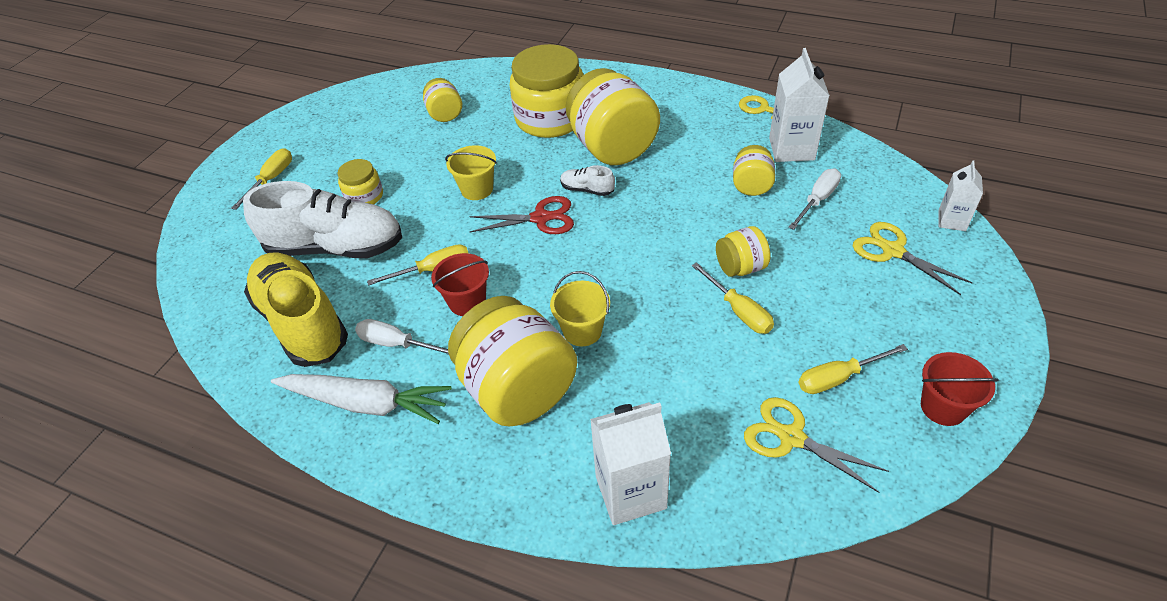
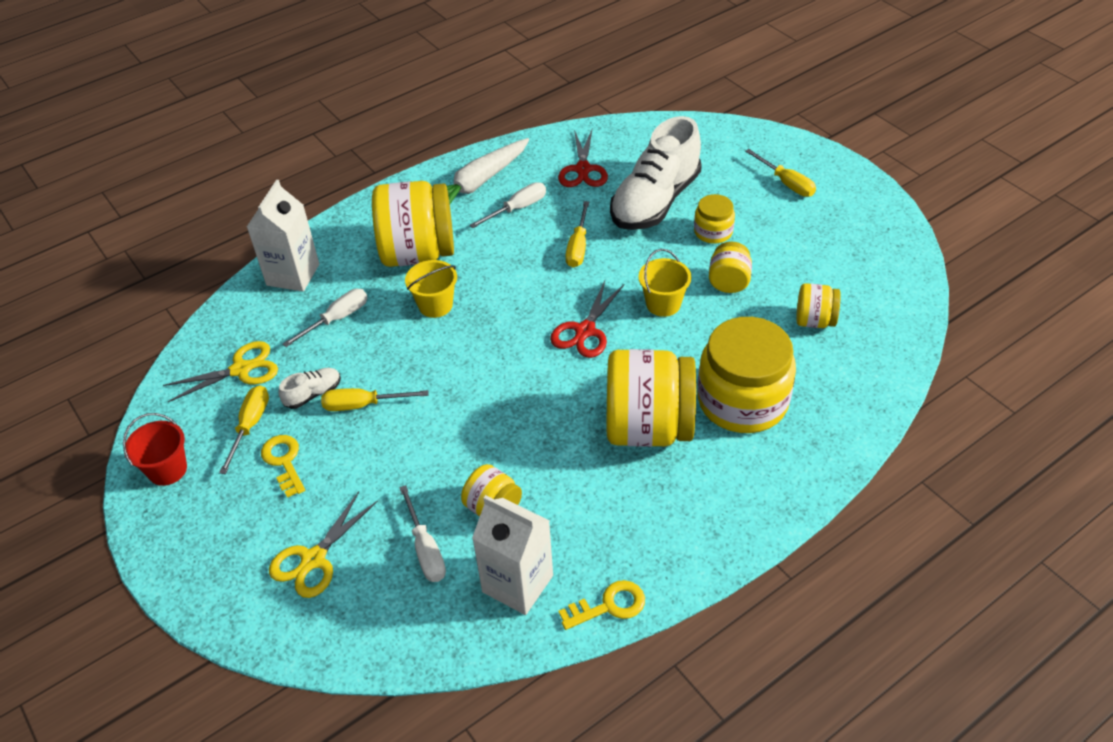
camera: 120 degrees right, 0 degrees up
yellow shoe [244,253,348,367] -> red scissors [558,130,608,187]
red bucket [431,253,489,316] -> none
white shoe [560,165,615,196] -> white shoe moved to [278,368,341,409]
yellow jar [716,226,771,277] -> yellow jar moved to [709,242,752,293]
yellow scissors [853,222,972,295] -> yellow scissors turned 135 degrees clockwise [269,491,378,598]
white carton [938,160,983,231] -> none
none -> yellow key [261,435,305,498]
none -> white screwdriver [283,289,367,347]

